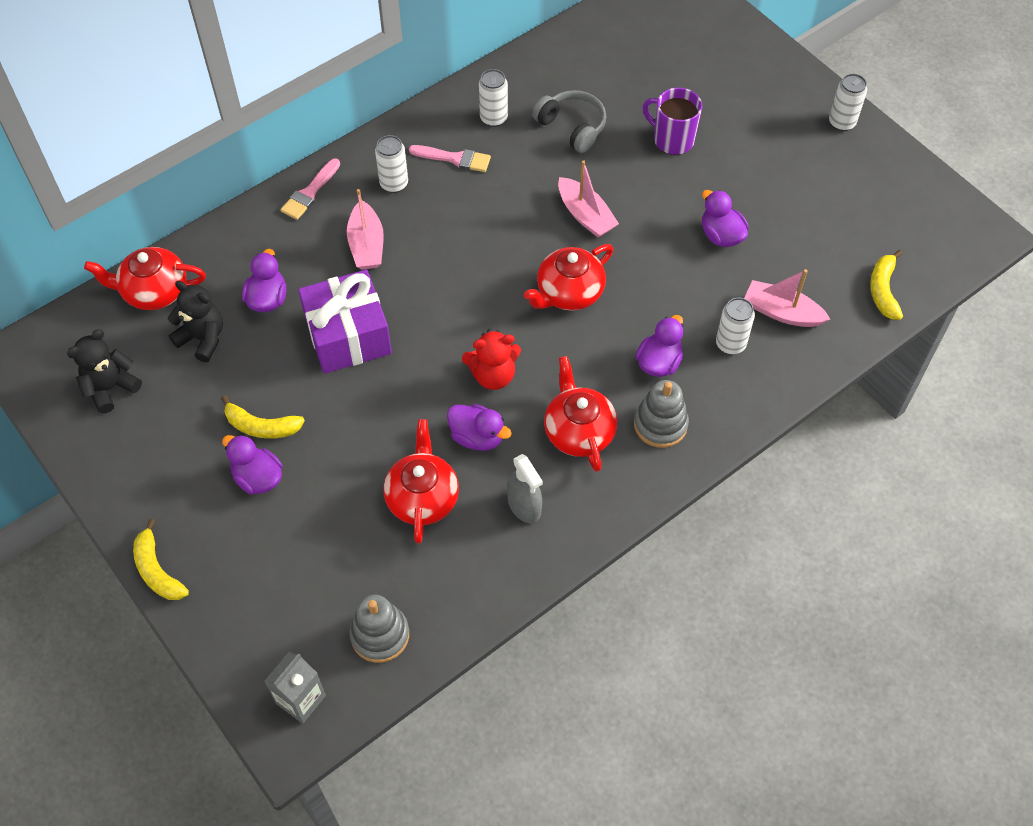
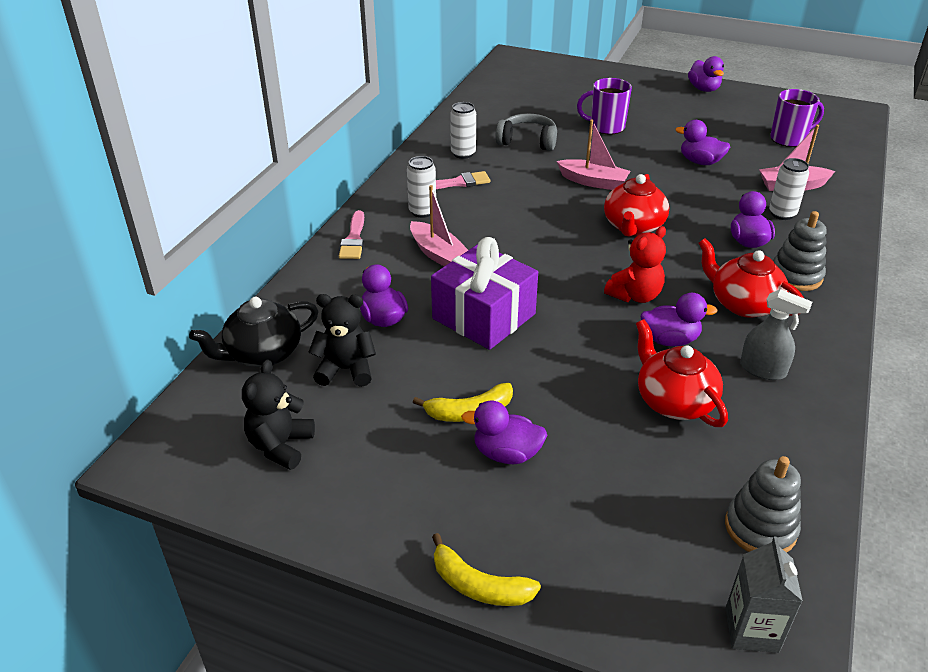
camera: 30 degrees left, 20 degrees down
red teapot [84,247,206,310] -> black teapot [189,297,318,367]
white can [829,74,867,131] -> purple duck [688,56,724,92]
yellow banana [870,250,903,320] -> none
none -> purple mug [770,89,824,147]

